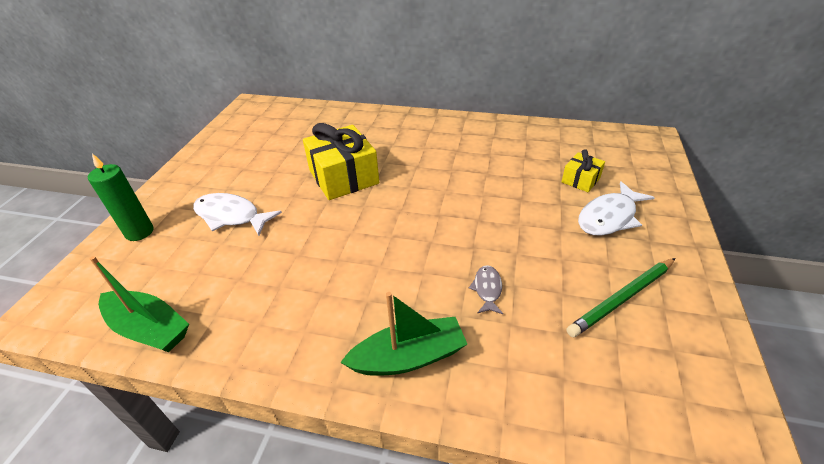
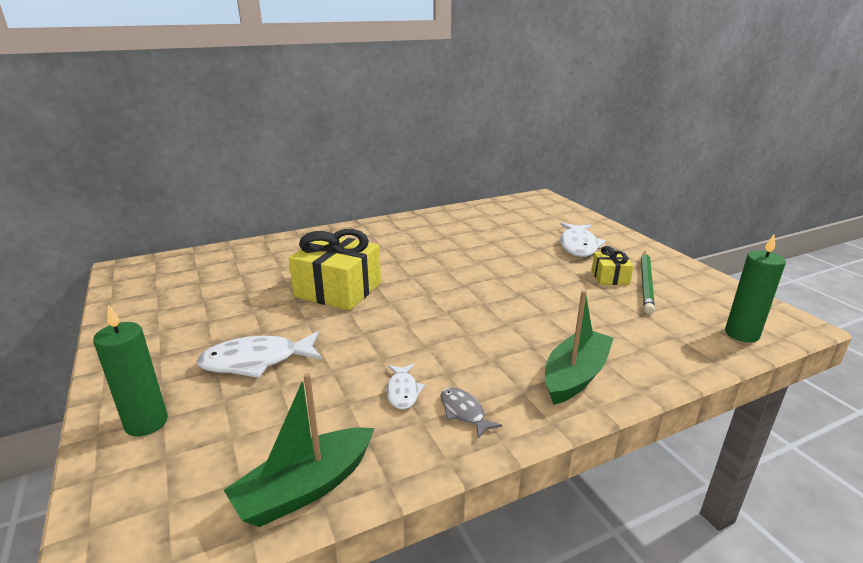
camera: 40 degrees left, 15 degrees down
green boat [90,256,189,352] -> green boat turned 150 degrees clockwise [224,373,374,527]
grey fish [469,265,503,314] -> grey fish moved to [440,387,502,439]
yellow gift [562,149,605,192] -> yellow gift moved to [592,246,633,285]
none -> white fish [386,364,425,410]
none -> green candle [725,234,786,342]

